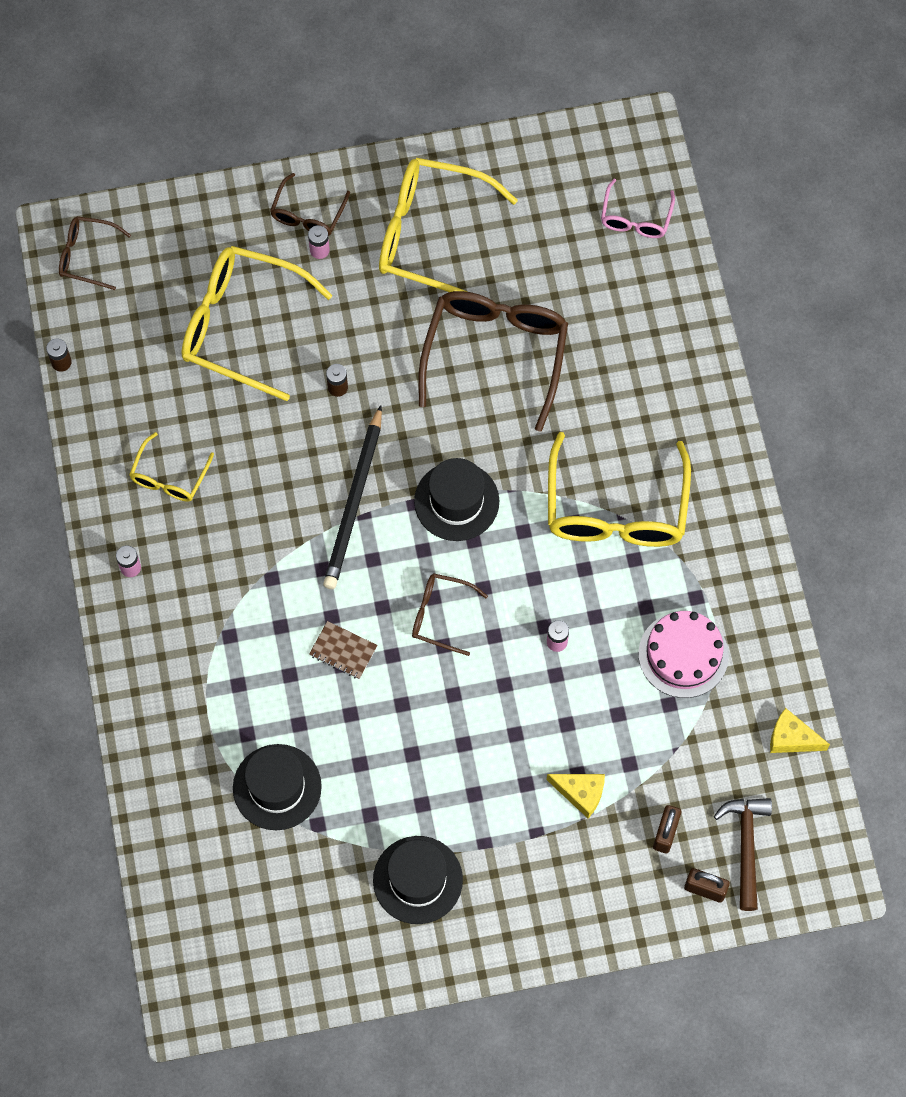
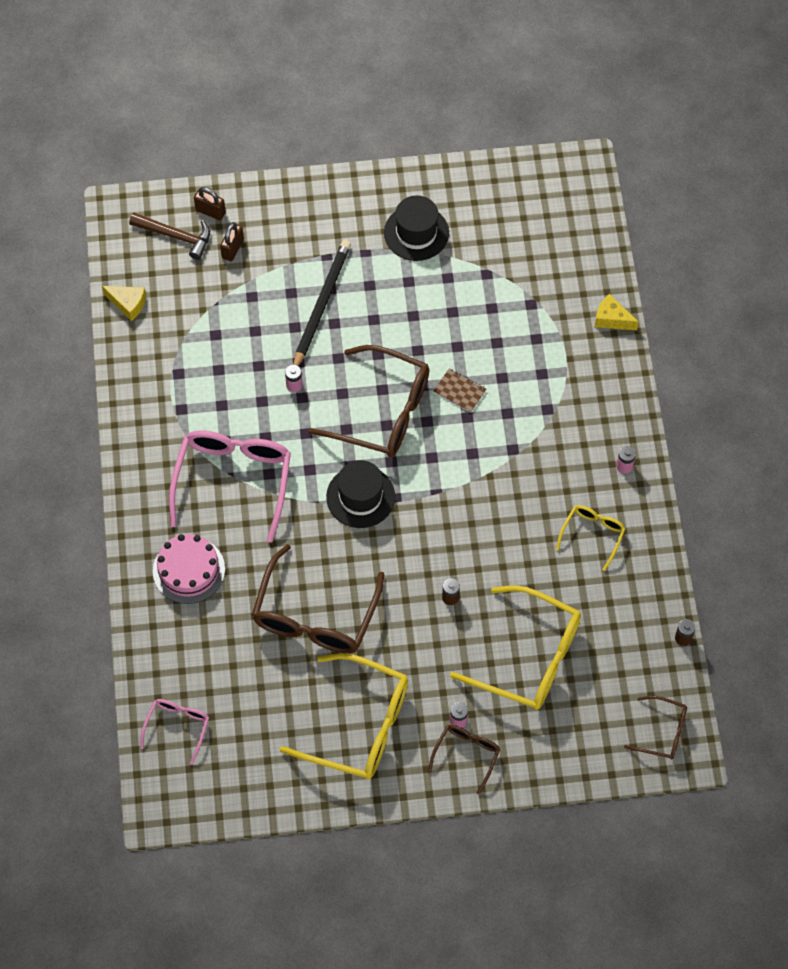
camera: 175 degrees left, 5 degrees down
black hat [233,744,322,830] -> none
black pencil [323,405,382,589] -> black pencil moved to [293,240,351,366]
brown glasses [412,573,488,656] -> brown glasses [308,345,429,457], size x1.95
yellow cheese [547,774,605,818] -> yellow cheese moved to [595,294,639,330]
yellow glasses [548,432,691,547] -> pink glasses [169,430,291,542]
pink cake [638,611,729,698] -> pink cake moved to [153,534,225,604]
brown hammer [714,798,772,911] -> brown hammer turned 75 degrees counterclockwise [129,213,210,260]

